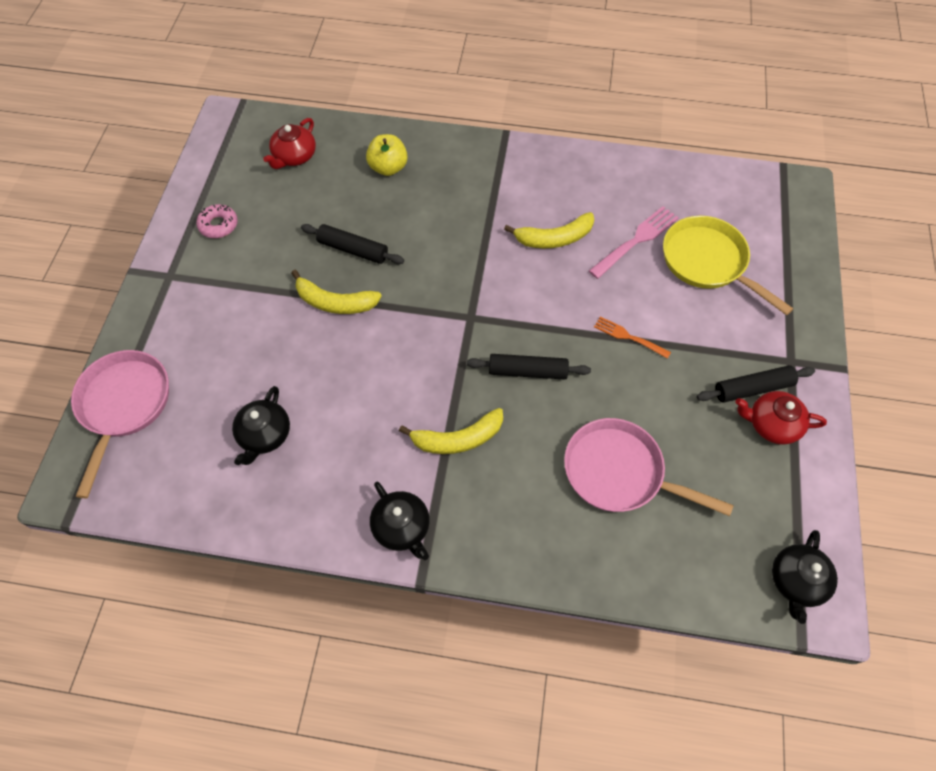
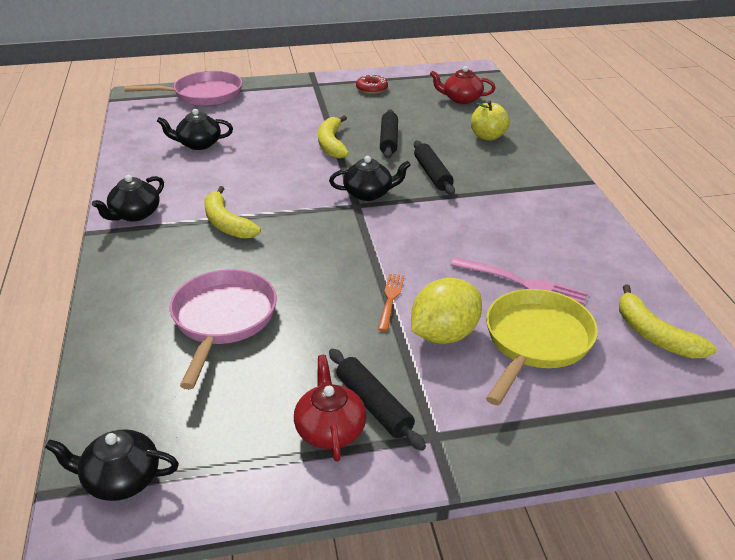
camera: 70 degrees right, 25 degrees down
pink donut [196,204,238,238] -> red donut [356,74,388,94]
black rolling pin [467,354,591,380] -> black rolling pin moved to [414,141,455,195]
yellow banana [504,212,594,248] -> yellow banana moved to [619,284,717,358]
none -> black teapot [329,156,411,201]
none -> yellow lemon [411,278,482,344]

